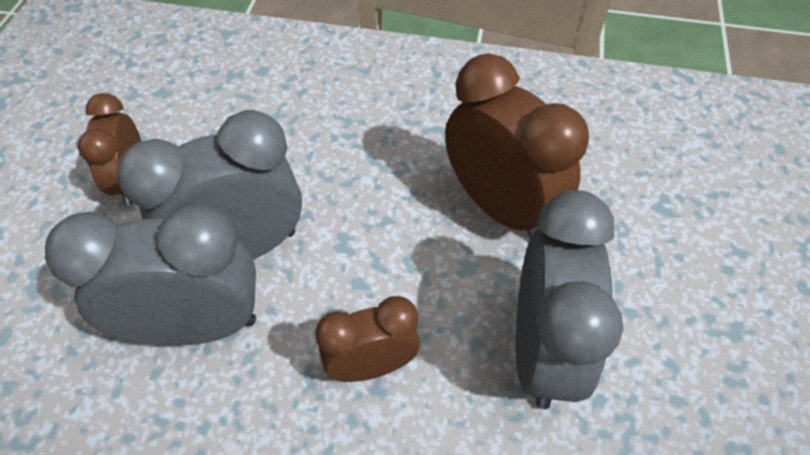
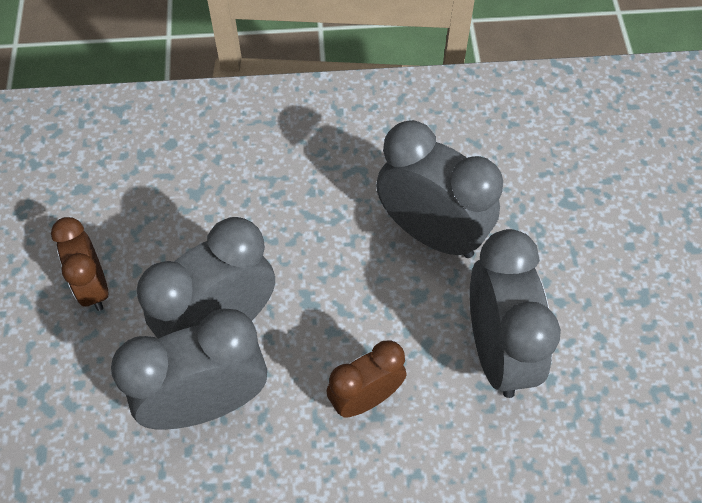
camera: 15 degrees left, 5 degrees up
brown clock [445,53,589,239] -> grey clock [376,120,503,258]

